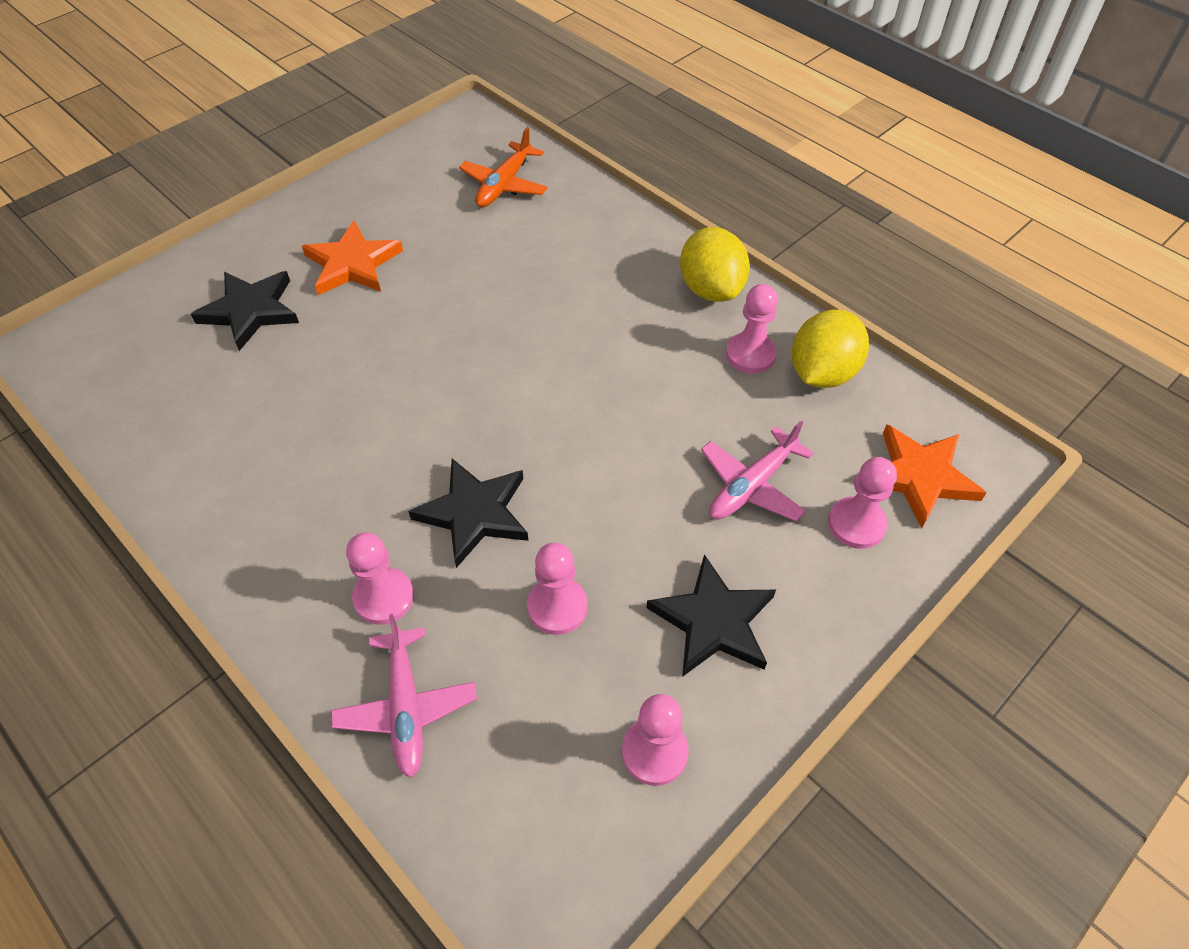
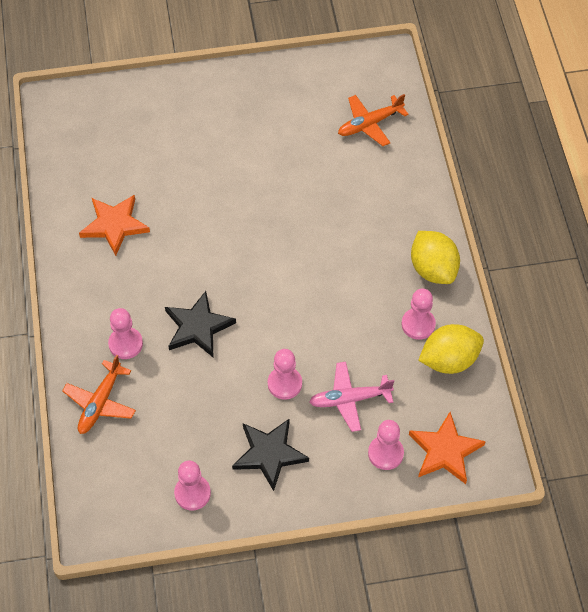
camera: 35 degrees right, 5 degrees up
black star [191,271,299,351] -> none
orange star [302,221,403,295] -> orange star moved to [79,195,150,256]
pink plane [331,614,477,778] -> orange plane [62,355,136,434]
pink pawn [527,543,588,635] -> pink pawn moved to [268,349,302,400]
yellow lemon [680,227,750,302] -> yellow lemon turned 45 degrees counterclockwise [411,231,460,284]

